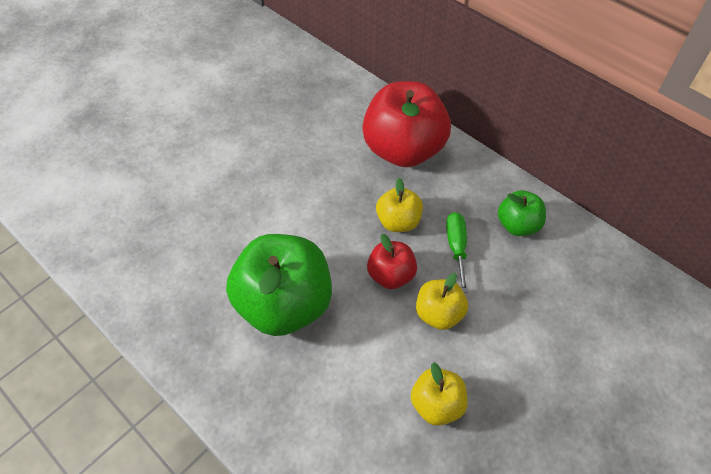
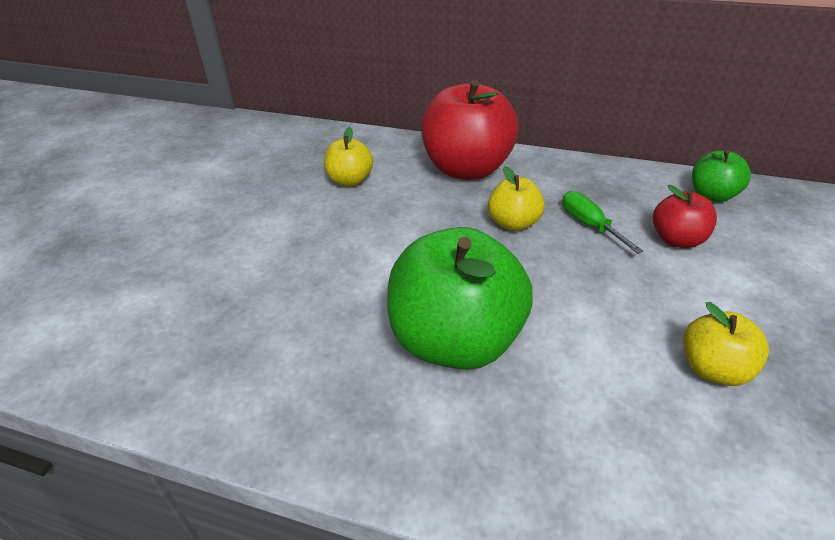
camera: 25 degrees left, 15 degrees down
red apple [367,234,417,289] -> red apple moved to [653,185,717,248]
yellow apple [416,273,468,330] -> yellow apple moved to [324,127,373,186]
green apple [498,191,546,236] -> green apple moved to [692,150,751,202]

